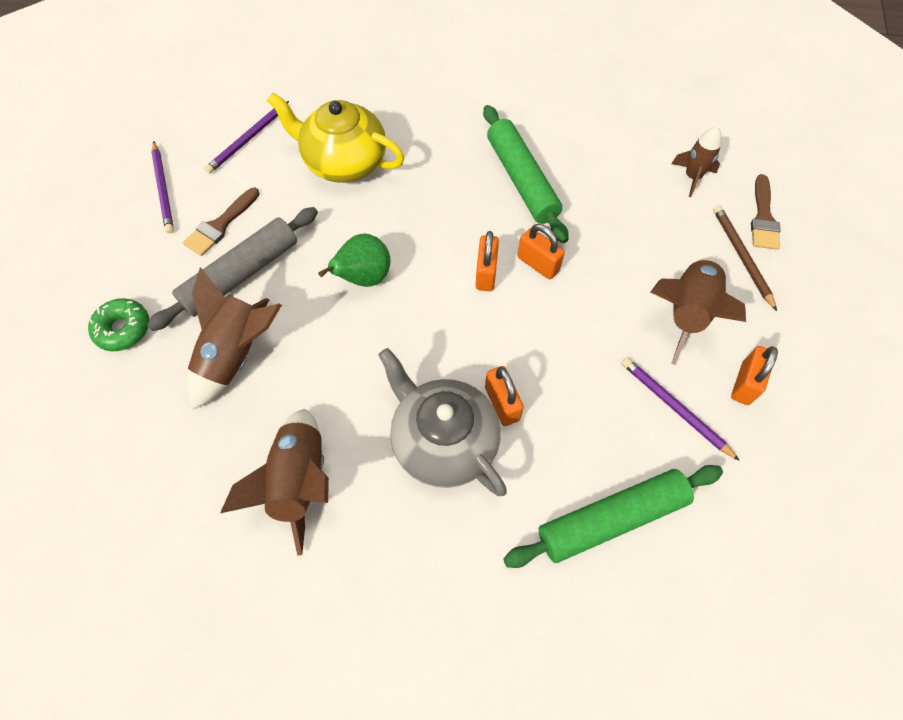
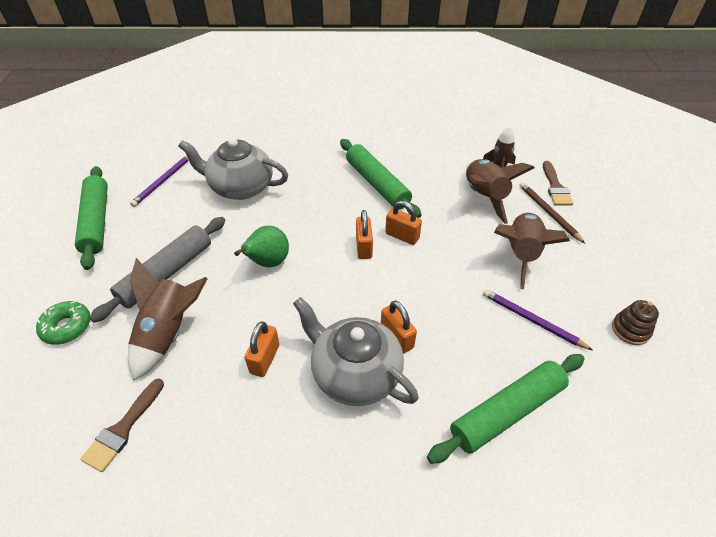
camera: 10 degrees left, 15 degrees down
purple pencil [151,142,174,233] -> green rolling pin [75,166,108,270]
brown brush [183,188,260,256] -> brown brush moved to [80,379,164,472]
brown rocket [221,409,329,556] -> brown rocket moved to [466,159,534,224]
yellow teapot [267,92,404,183] -> grey teapot [178,138,288,200]
orange padlock [731,346,778,405] -> orange padlock moved to [244,321,280,377]
none -> brown stacking toy [612,300,659,345]

